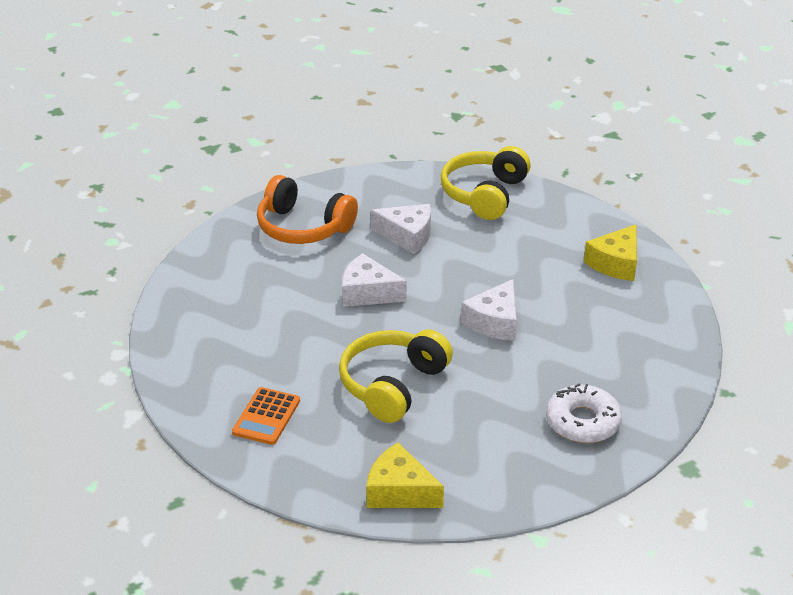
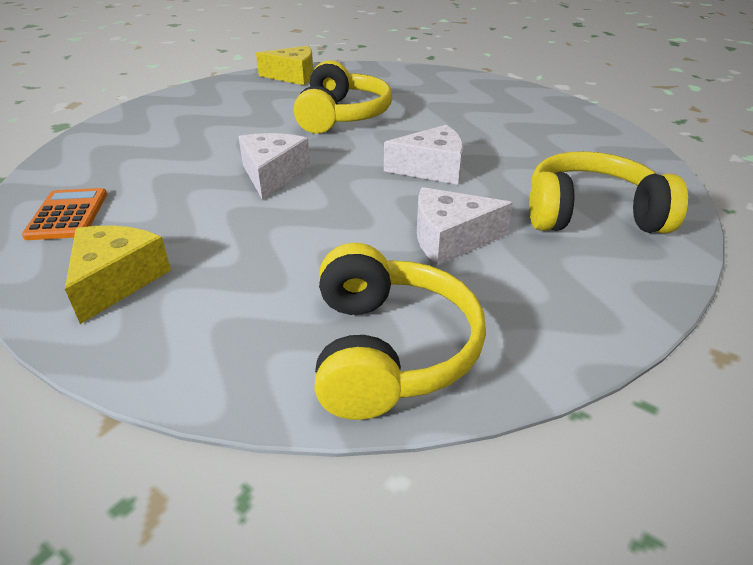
camera: 155 degrees right, 0 degrees up
orange calculator [232,387,300,445] -> orange calculator moved to [22,188,107,240]
orange headphones [257,175,358,244] -> yellow headphones [529,151,688,233]
white donut [546,384,622,443] -> none

